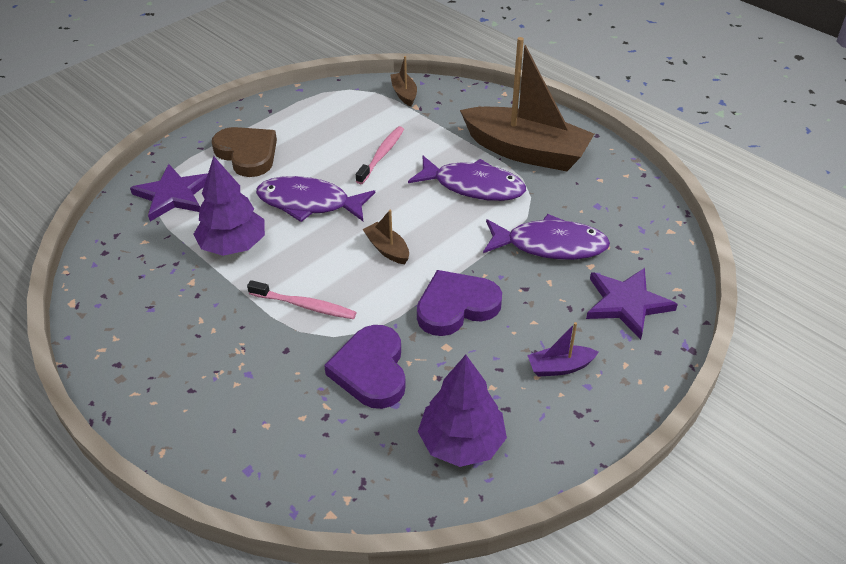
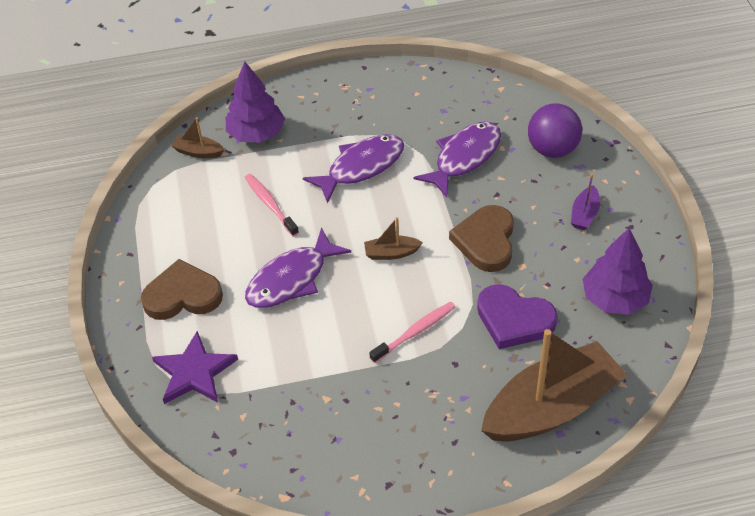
camera: 55 degrees left, 5 degrees up
purple tree [193,156,265,256] -> purple tree moved to [226,61,285,143]
purple heart [417,270,502,336] -> brown heart [449,205,514,272]
brown boat [460,37,594,171] -> brown boat moved to [481,329,627,441]
purple star [586,268,678,340] -> purple ball [528,103,582,158]

